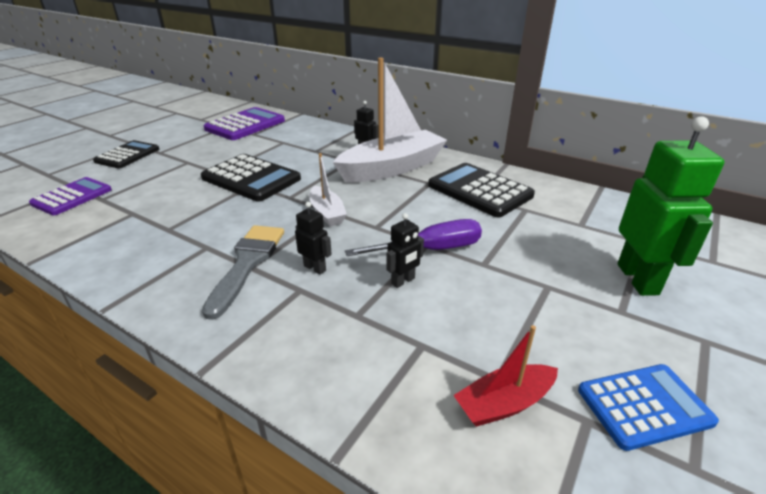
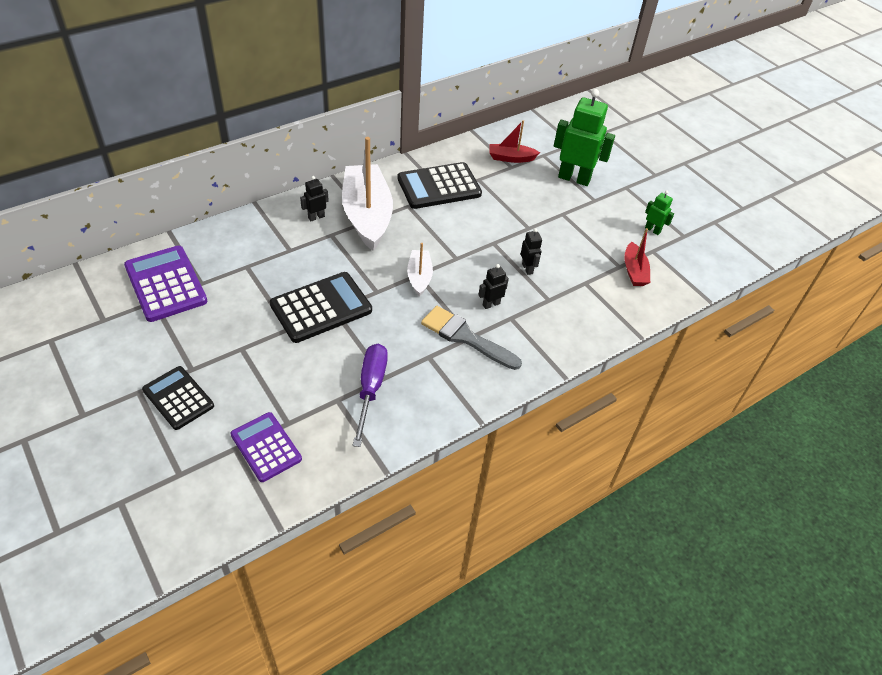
camera: 70 degrees left, 15 degrees up
white boat [309,153,347,226] -> white boat turned 90 degrees counterclockwise [407,243,433,297]
purple screwdriver [345,219,482,256] -> purple screwdriver moved to [352,344,388,447]
blue calculator [578,364,719,451] -> green robot [645,190,674,235]
none -> red boat [489,120,540,163]

